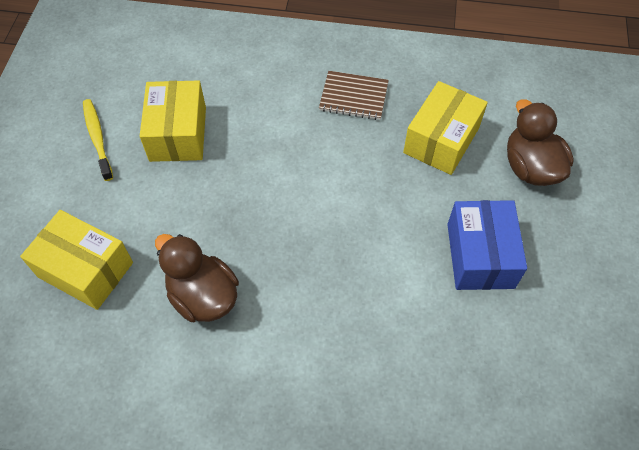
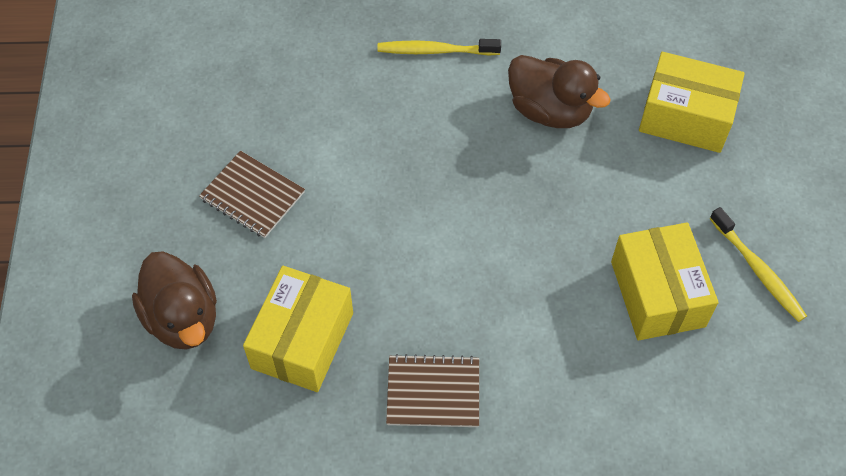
camera: 170 degrees right, 0 degrees up
blue box [447,200,527,290] -> brown notebook [199,151,305,238]
none -> yellow toothbrush [377,39,501,56]

